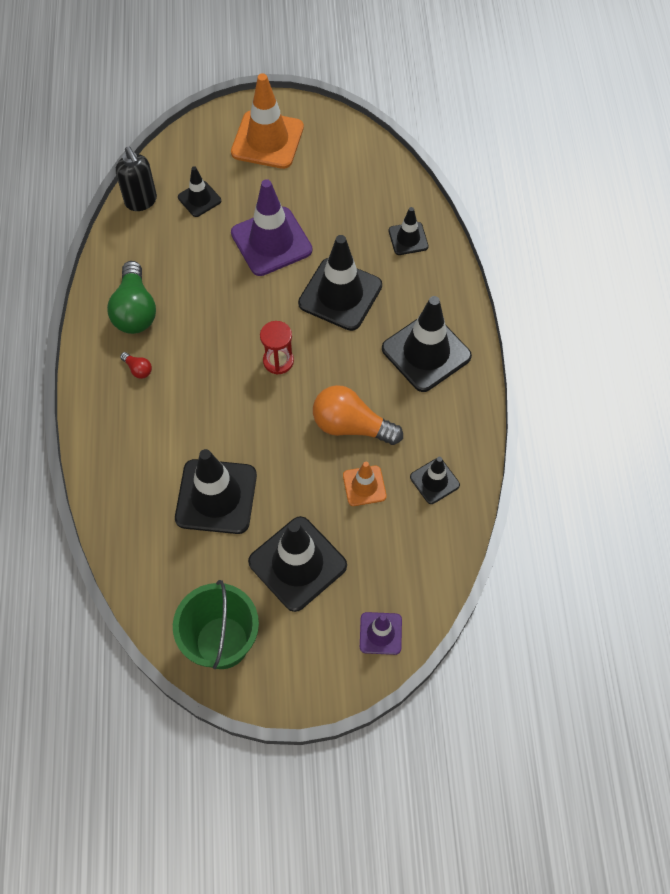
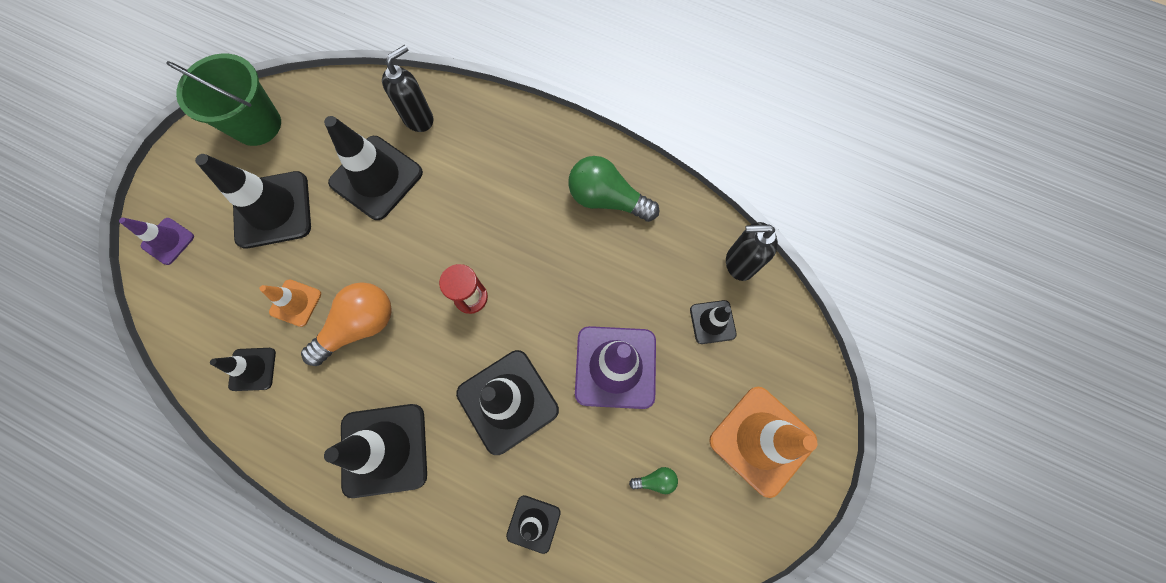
camera: 120 degrees right, 10 degrees up
red light bulb [120,352,152,379] -> none
none -> black soap dispenser [382,45,433,132]
none -> green light bulb [629,467,678,494]

